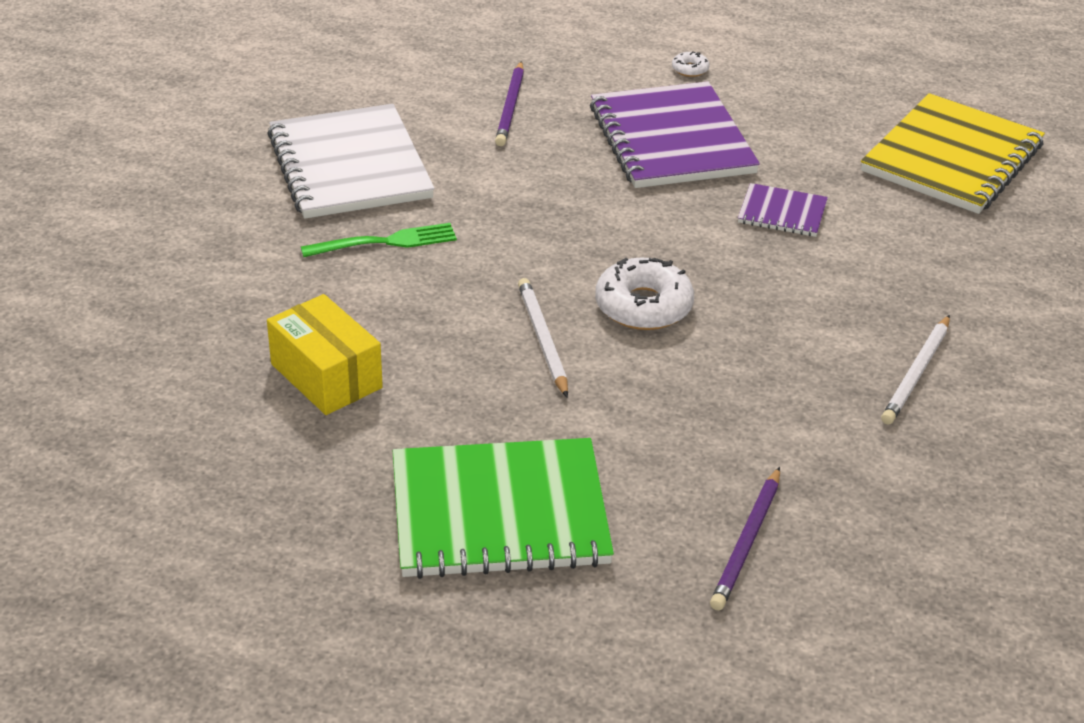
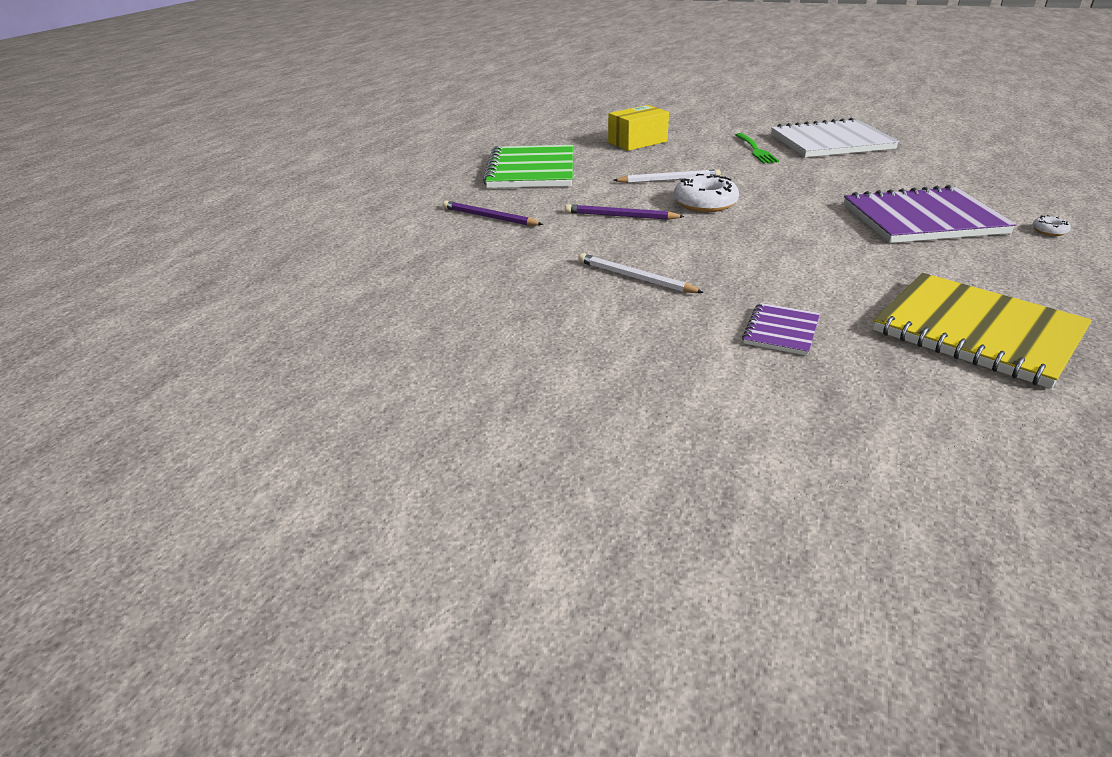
camera: 100 degrees right, 5 degrees down
purple pencil [495,61,524,146] -> purple pencil moved to [565,204,685,220]
purple notebook [738,183,828,237] -> purple notebook moved to [742,303,820,356]

